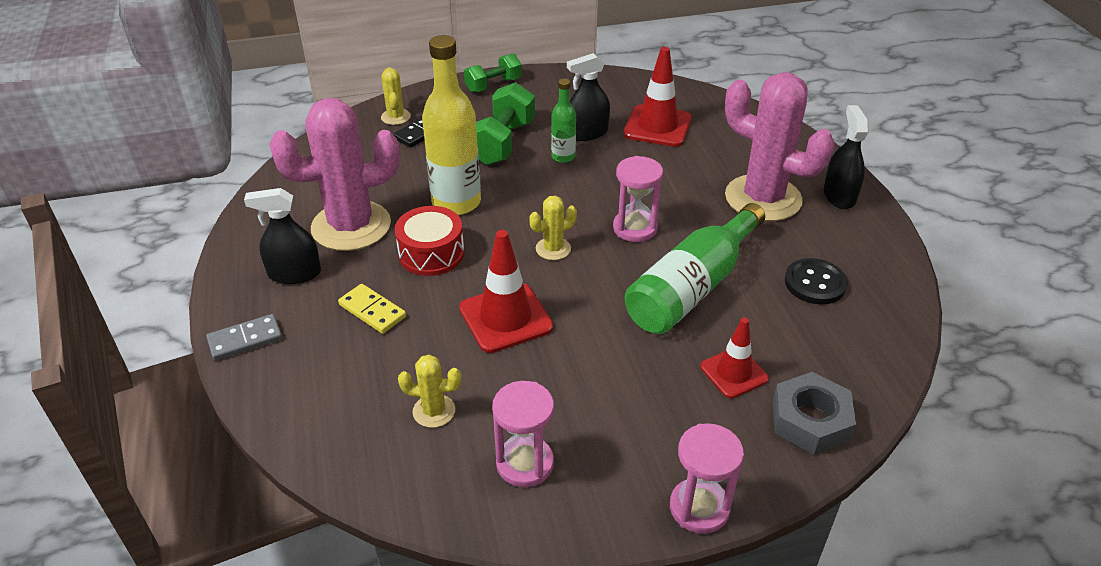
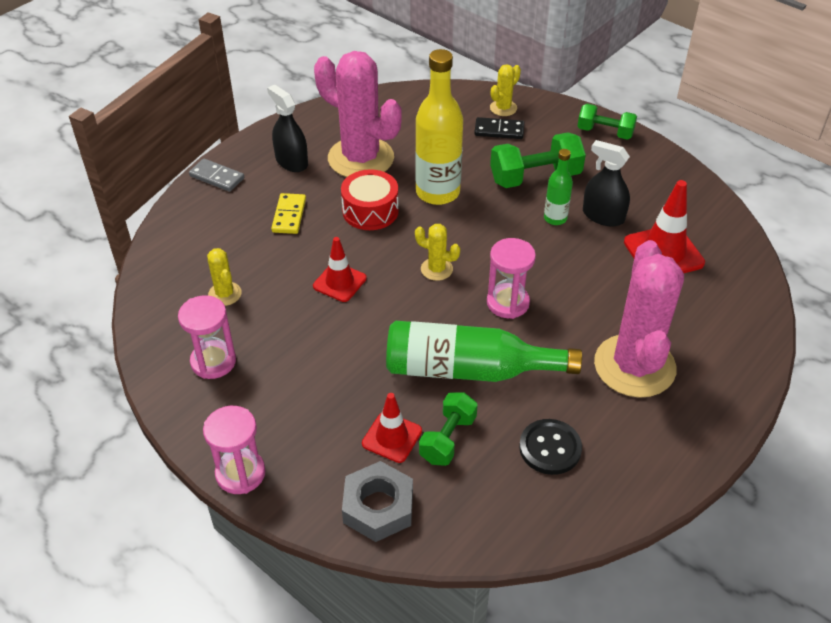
camera: 55 degrees right, 5 degrees up
red traffic cone [459,230,553,353] -> red traffic cone [313,237,367,302], size x0.64
black spray bottle [824,105,869,209] -> none
none -> green dumbbell [419,392,478,466]

